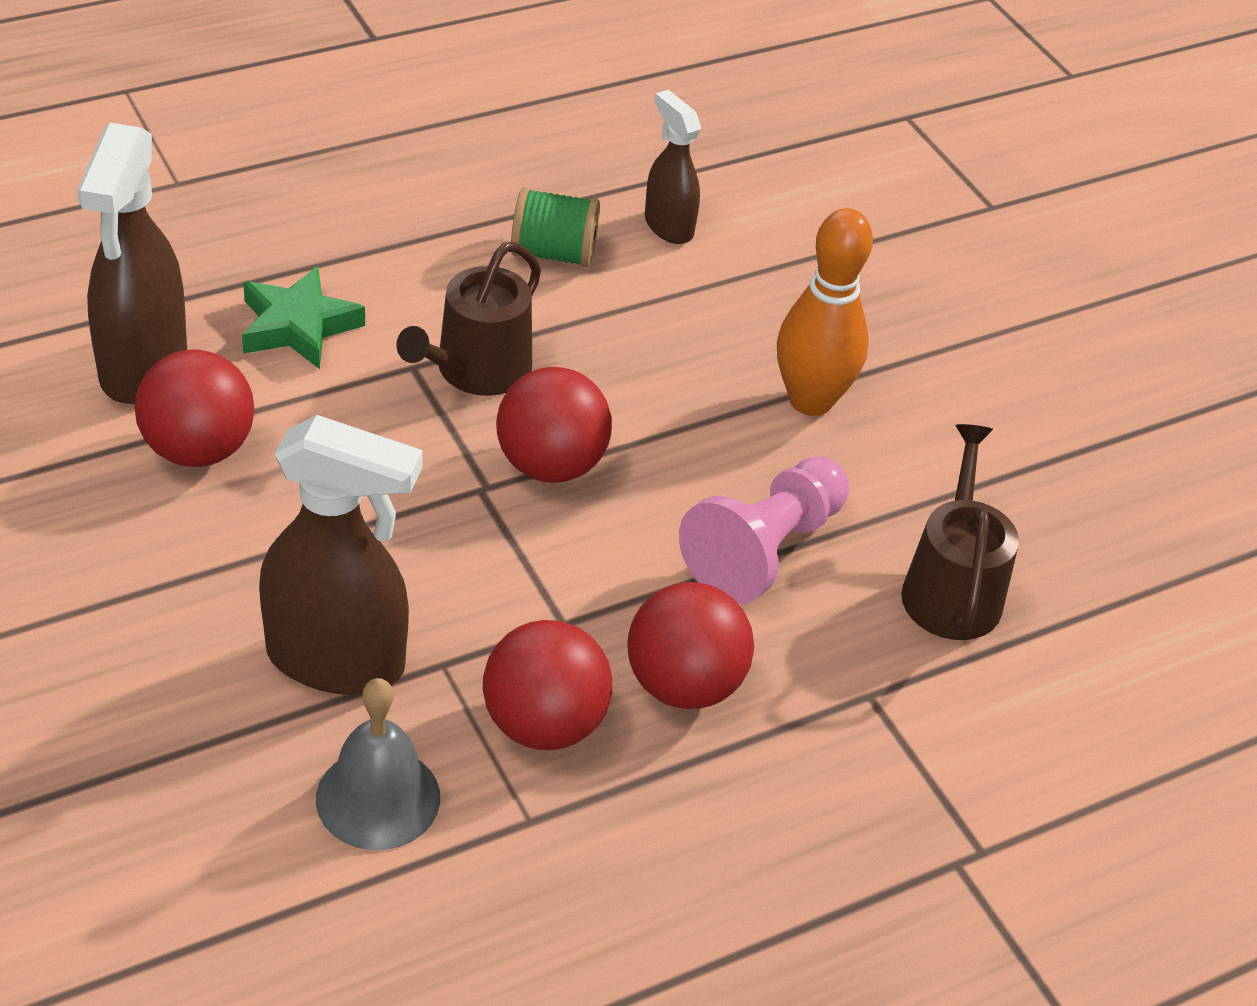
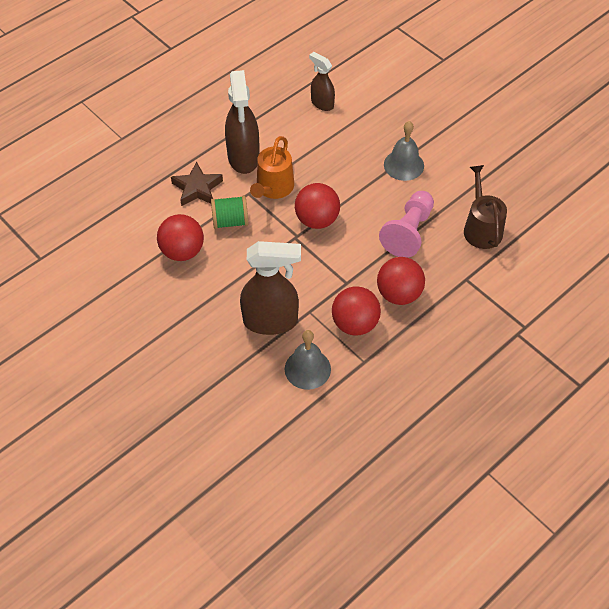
camera: 10 degrees left, 10 degrees up
brown spray bottle [77,123,187,404] -> brown spray bottle moved to [225,70,260,174]
green star [242,266,365,369] -> brown star [171,162,223,206]
brown watering can [396,242,541,396] -> orange watering can [250,136,294,199]
green spool [511,187,600,268] -> green spool moved to [211,196,249,229]
orange bowling pin [777,208,873,416] -> grey bell [384,121,424,181]

